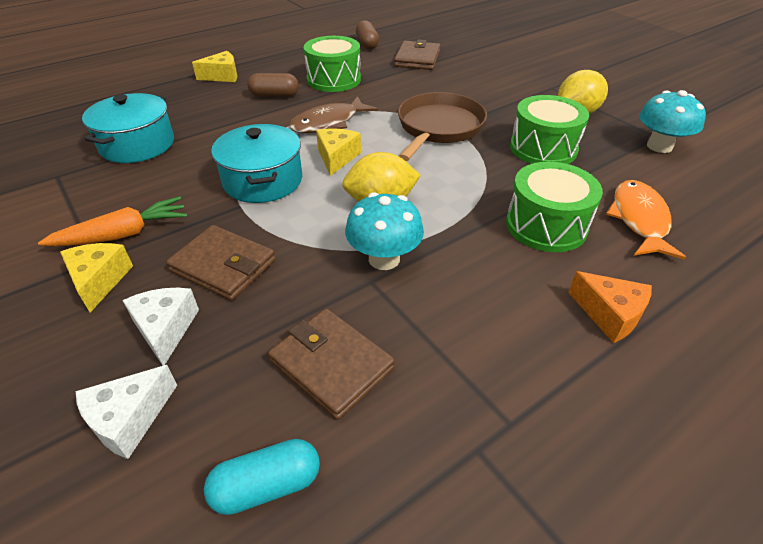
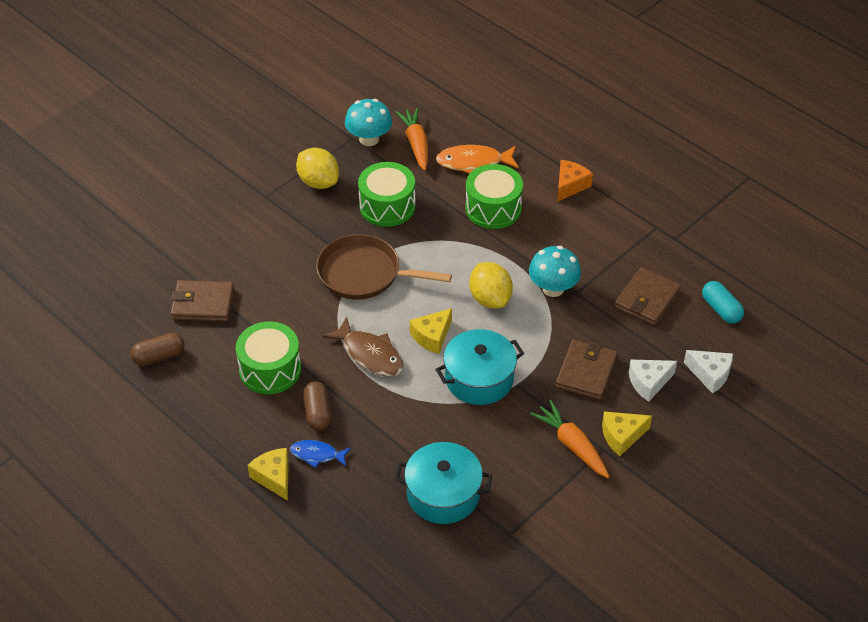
camera: 100 degrees left, 5 degrees up
yellow cheese [316,128,361,176] -> yellow cheese turned 45 degrees counterclockwise [410,308,452,354]
none -> blue fish [290,440,351,468]
none -> orange carrot [396,108,428,171]

